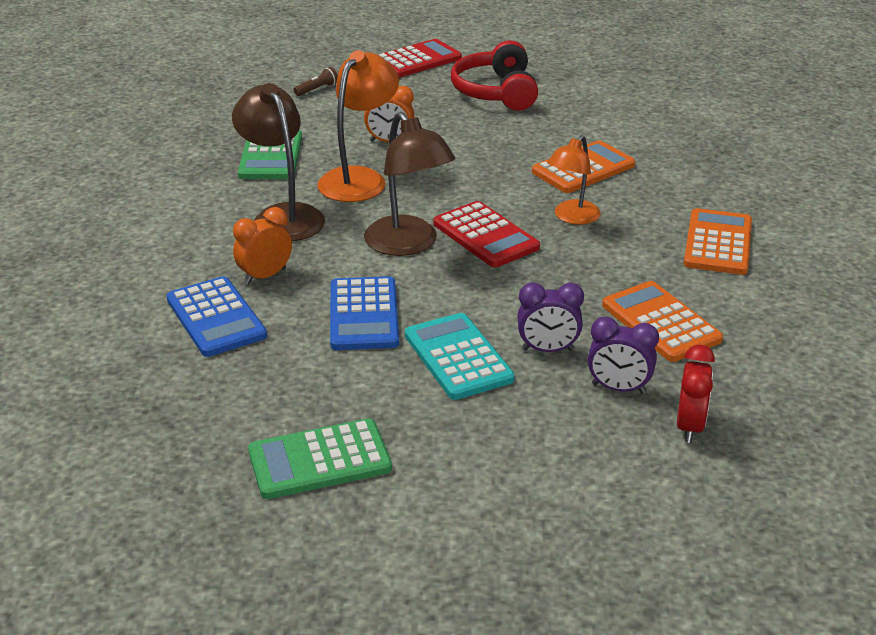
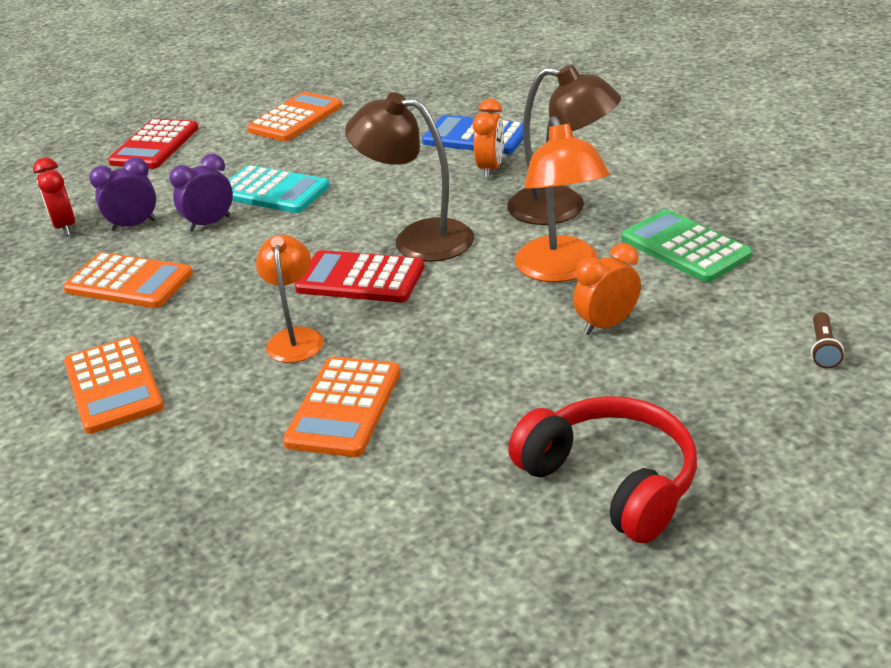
camera: 145 degrees right, 0 degrees up
green calculator [248,418,392,499] -> orange calculator [247,92,342,141]
blue calculator [330,276,399,350] -> none
red calculator [378,39,462,78] -> red calculator moved to [108,119,199,169]

